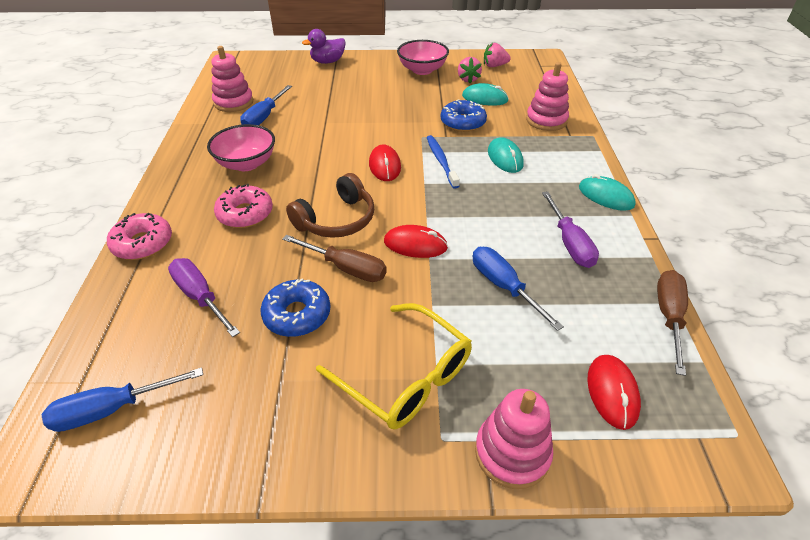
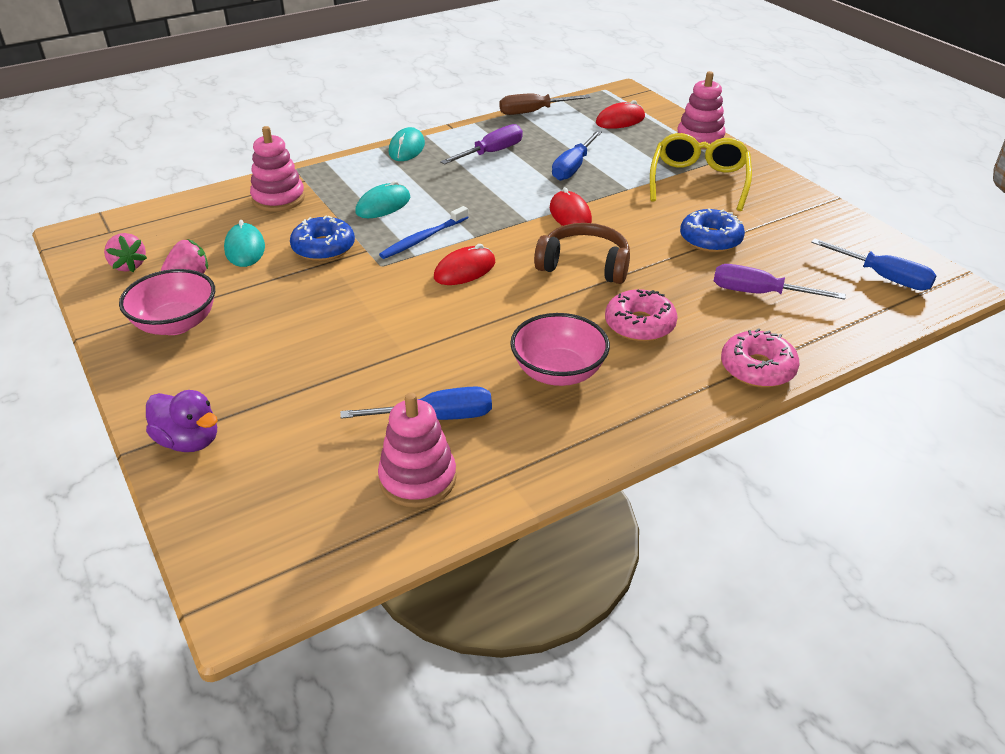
camera: 120 degrees left, 5 degrees down
purple screwdriver [168,258,240,337] -> purple screwdriver turned 90 degrees clockwise [714,264,846,300]
brown screwdriver [282,235,387,282] -> none

